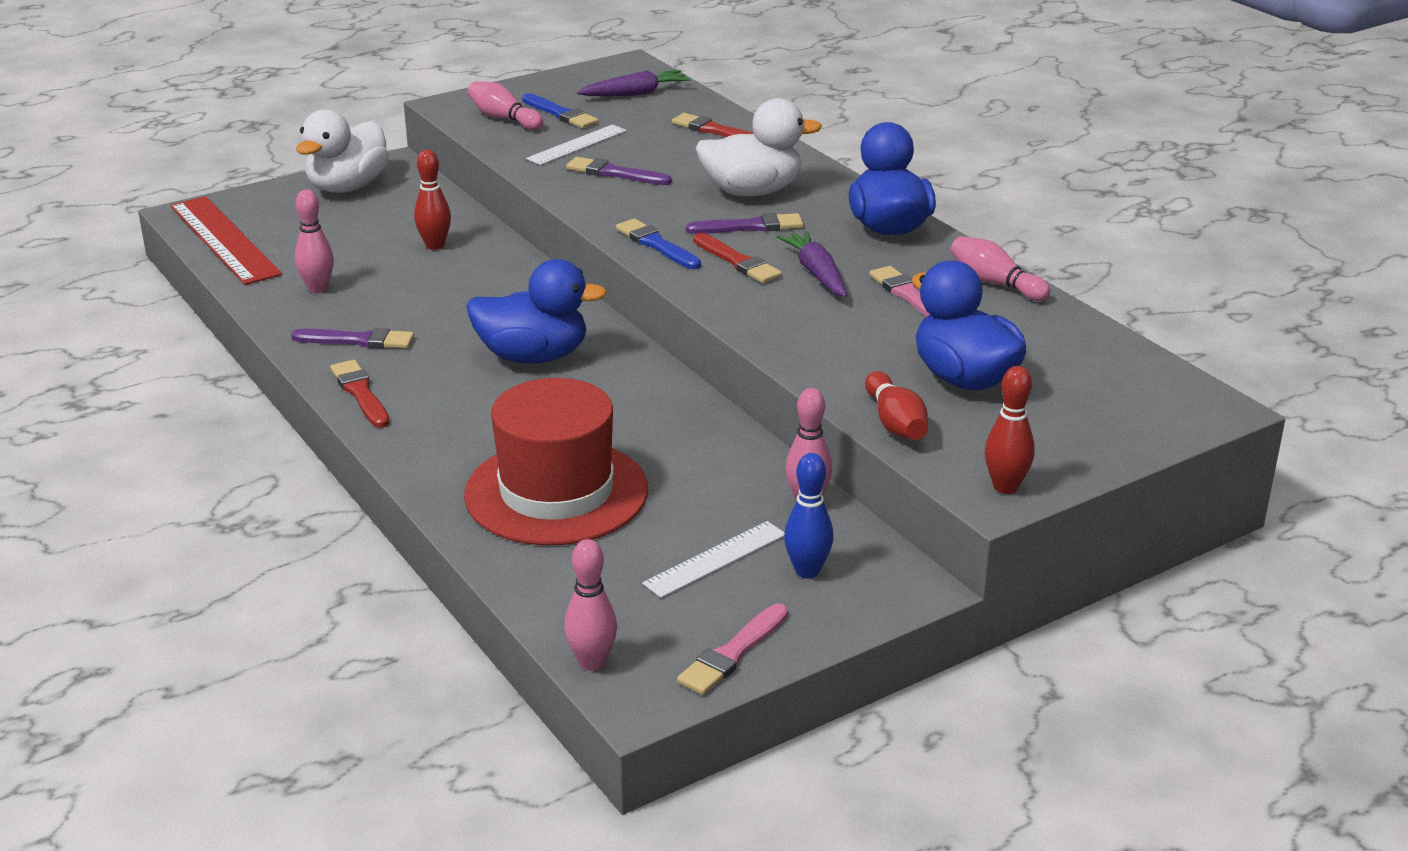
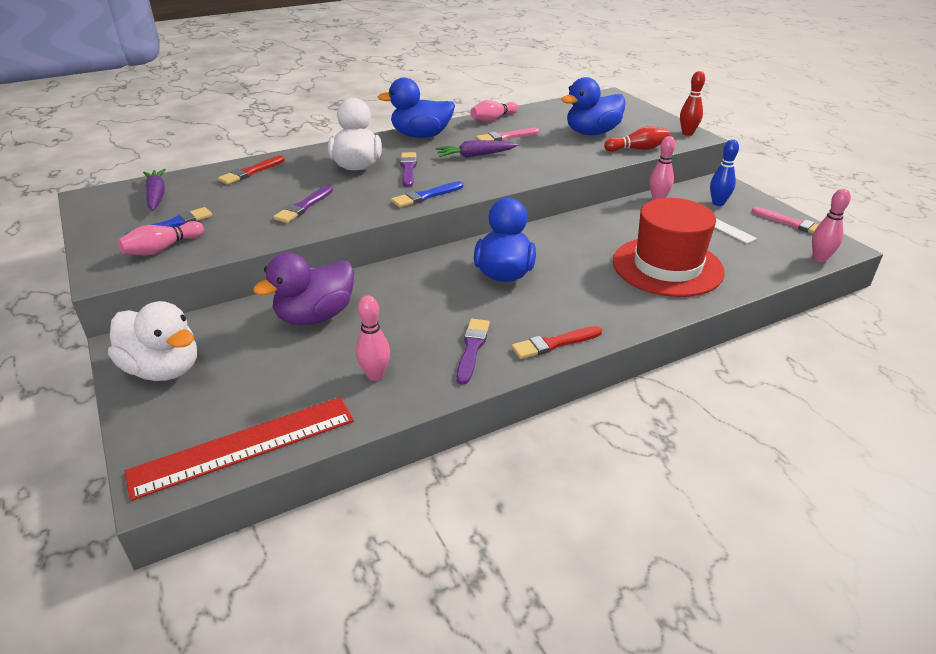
camera: 85 degrees left, 5 degrees up
red bowling pin [414,150,451,250] -> purple duck [253,253,354,325]
white ruler [526,124,627,165] -> none
red brush [693,233,782,283] -> none

